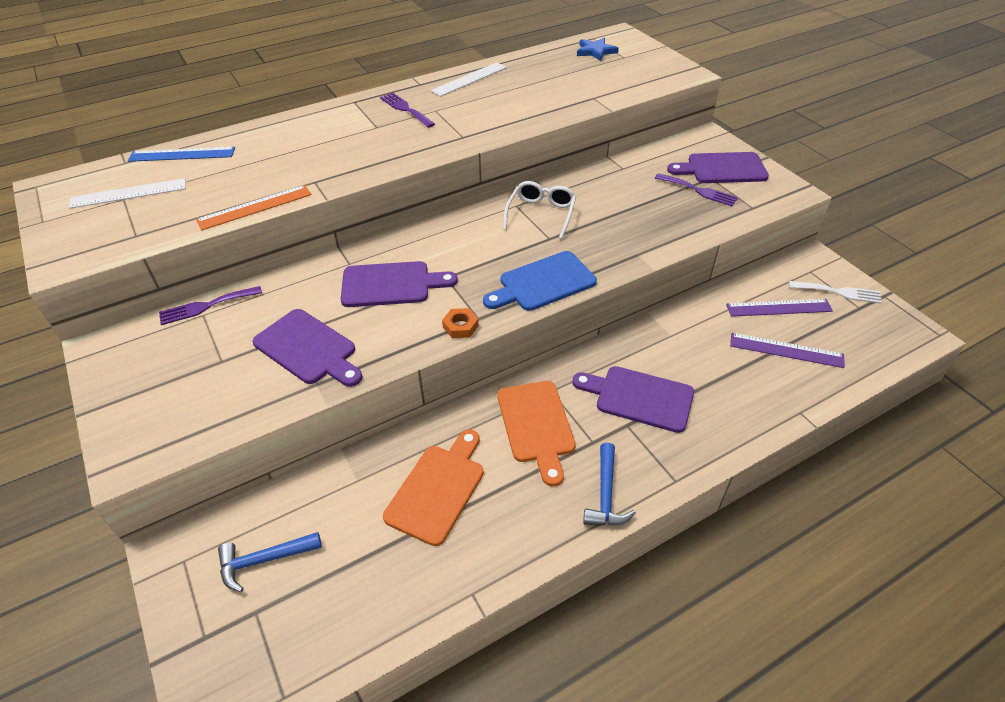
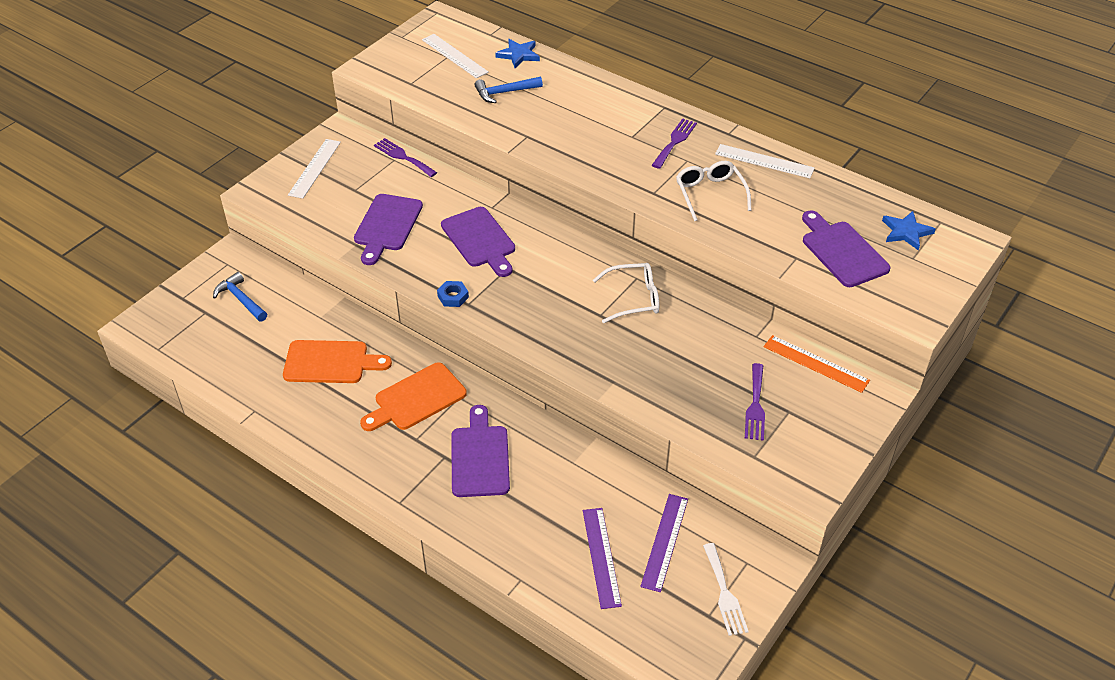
camera: 65 degrees right, 0 degrees up
blue ruler [128,147,235,162] -> blue star [495,39,540,68]
orange ruler [196,185,312,231] -> orange ruler moved to [764,335,870,393]
orange nut [442,308,479,338] -> blue nut [437,281,469,307]
blue cutting board [483,251,597,311] -> none
blue hammer [583,443,636,526] -> blue hammer moved to [475,76,543,103]
purple cutting board [667,152,769,183] -> purple cutting board moved to [802,210,890,287]
purple ruler [726,299,833,317] -> purple ruler turned 45 degrees clockwise [640,494,688,592]
none -> white ruler [288,139,341,199]
none -> white glasses [676,161,752,221]

